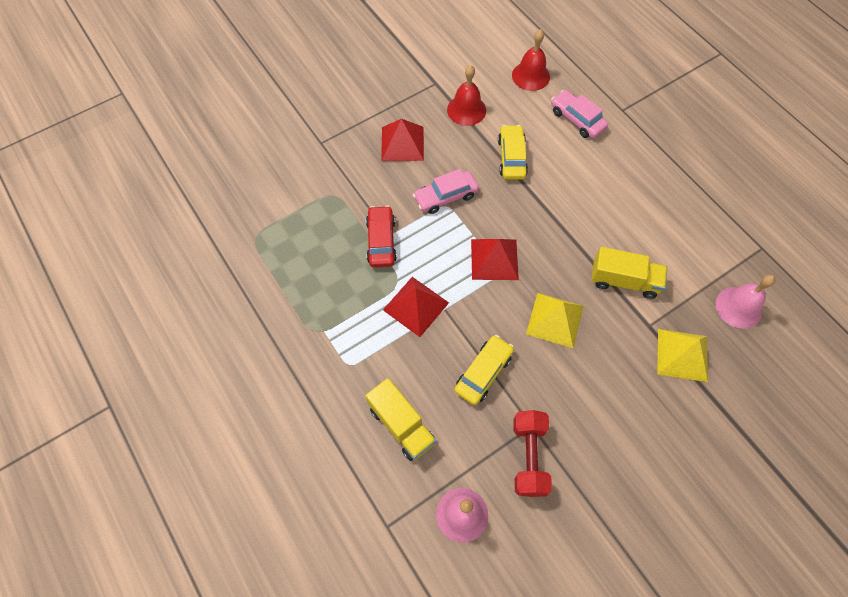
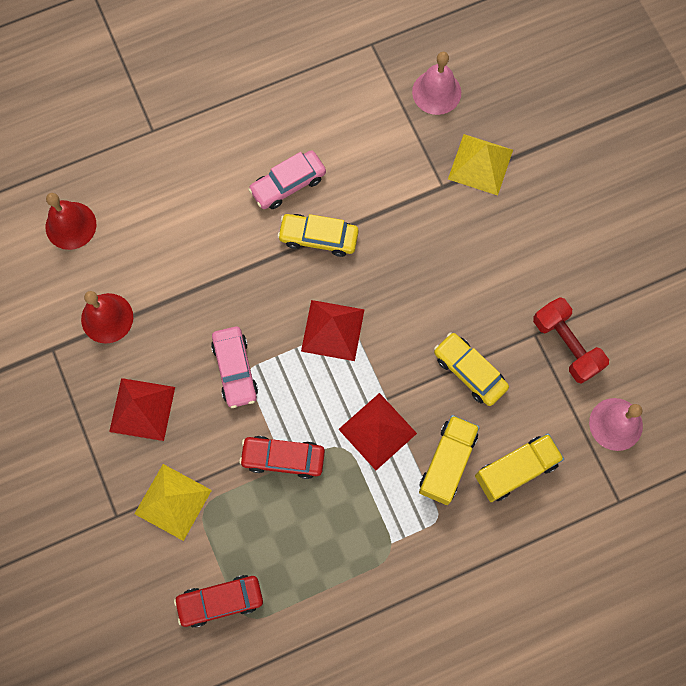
camera: 80 degrees left, 10 degrees up
yellow car [498,125,528,180] -> yellow car moved to [277,214,359,257]
red dumbbell [513,410,552,497] -> red dumbbell turned 45 degrees clockwise [533,297,609,384]
yellow pyramid [526,293,583,348] -> yellow pyramid moved to [134,464,212,541]
pink car [551,90,608,138] -> pink car moved to [248,150,326,209]
yellow truck [591,247,667,299] -> yellow truck moved to [419,415,480,505]
none -> red car [174,575,263,628]

